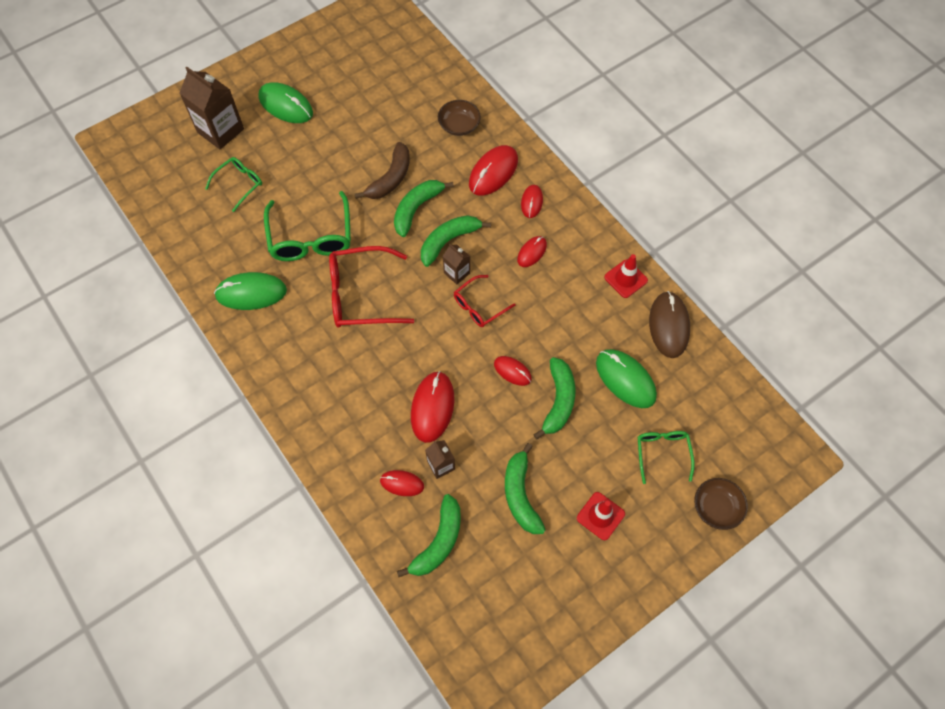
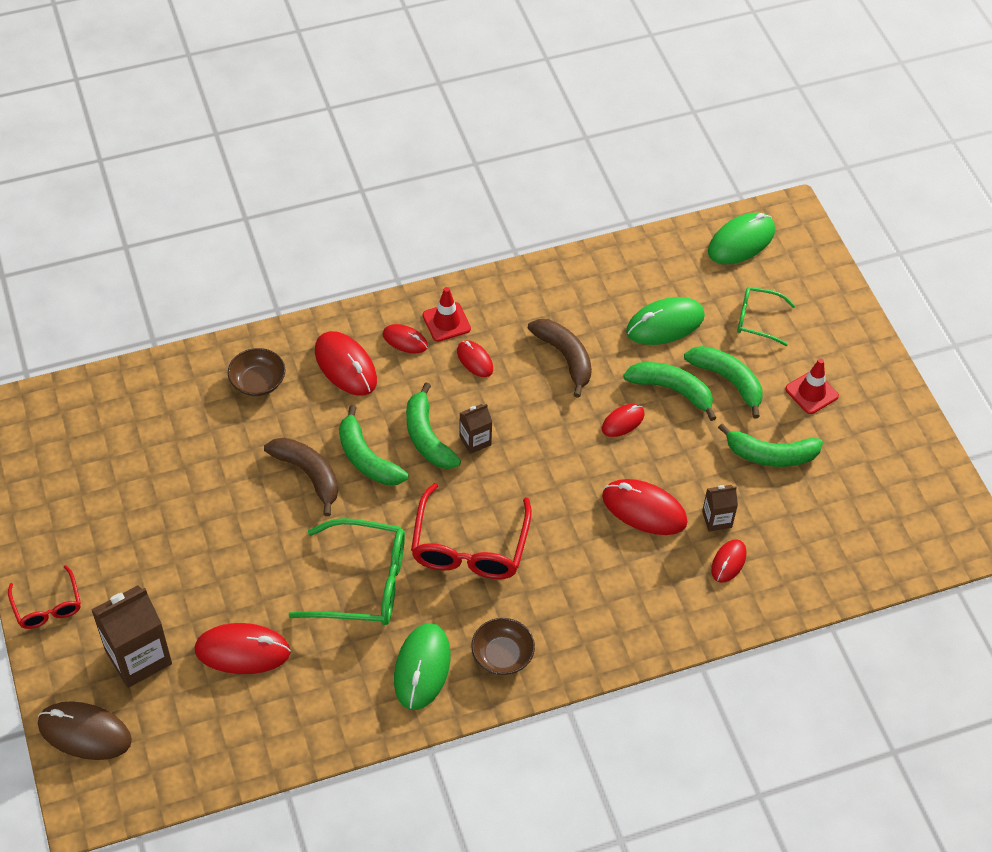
camera: 75 degrees left, 10 degrees down
green glasses [205,157,262,212] -> red mouse [194,623,291,674]
green mouse [259,82,313,123] -> green mouse moved to [708,213,775,264]
green banana [397,494,461,577] -> green banana moved to [684,346,763,418]
red glasses [454,275,515,327] -> red glasses moved to [8,565,81,629]
red traffic cone [604,254,648,298] -> red traffic cone moved to [423,287,471,342]
brown mouse [649,291,690,358] -> brown mouse moved to [38,701,132,760]
brown bowl [694,478,748,530] -> brown bowl moved to [471,618,535,675]
none -> brown banana [528,319,592,398]

